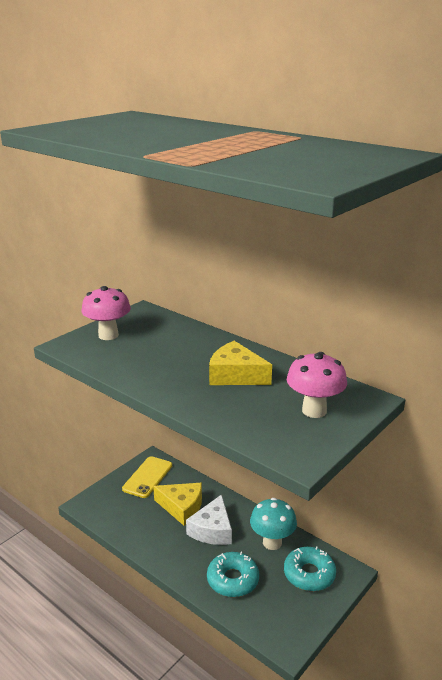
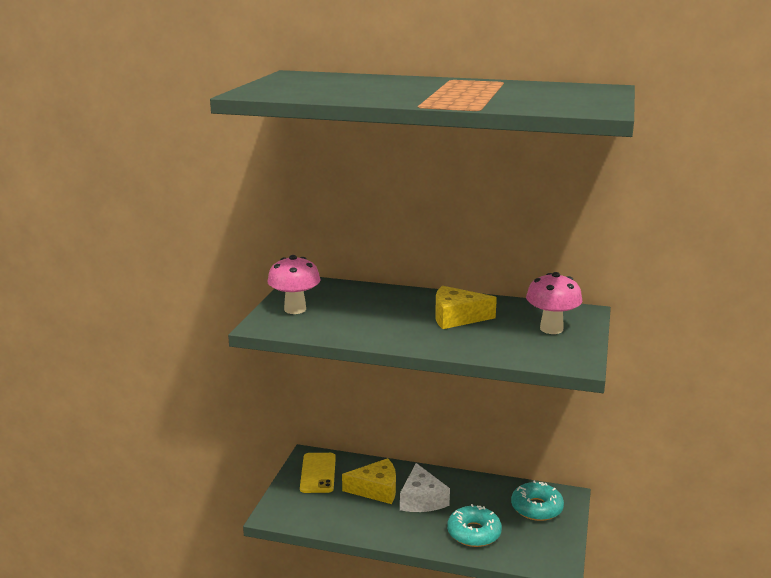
camera: 25 degrees left, 5 degrees down
turquoise mushroom [250,498,297,550] -> none

